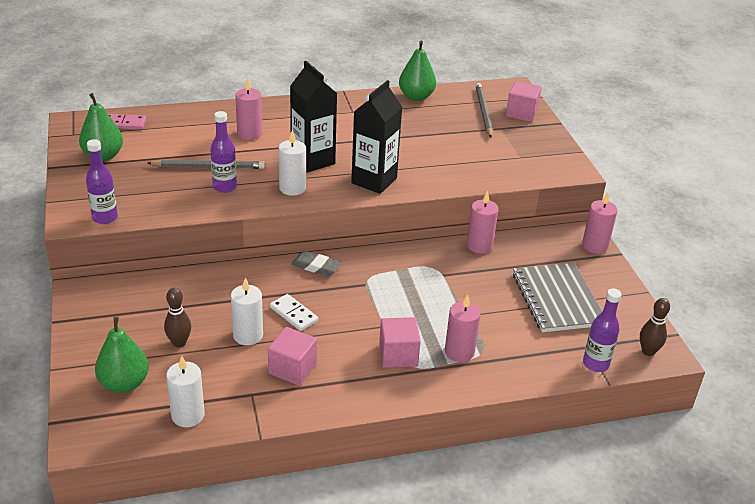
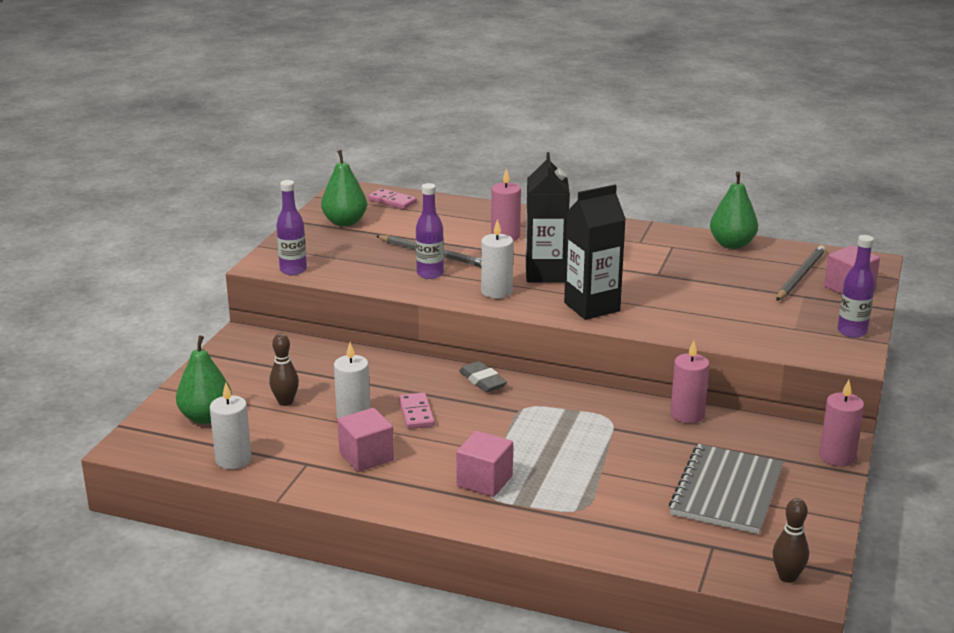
camera: 35 degrees right, 10 degrees down
white domino [270,294,318,331] -> pink domino [399,392,435,429]
pink candle [445,294,481,362] -> none
purple bottle [583,289,622,372] -> purple bottle moved to [838,235,875,338]

